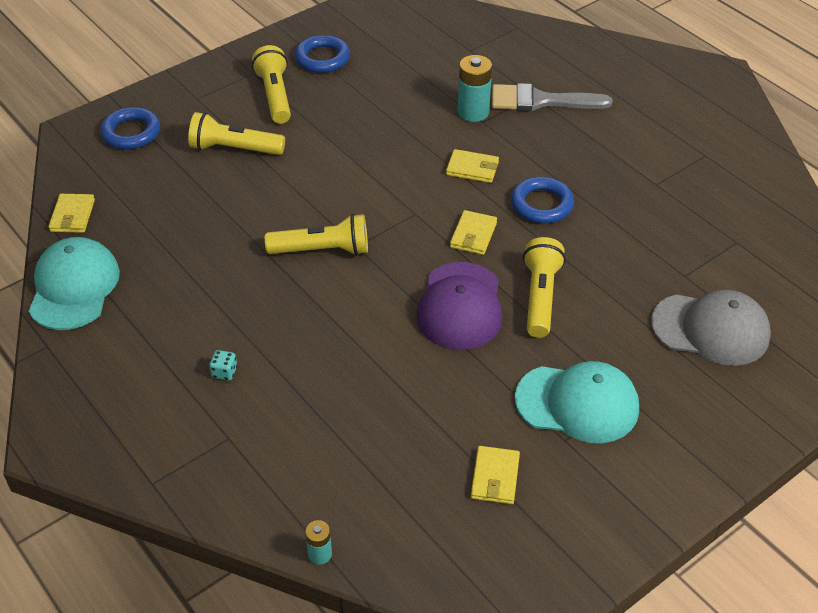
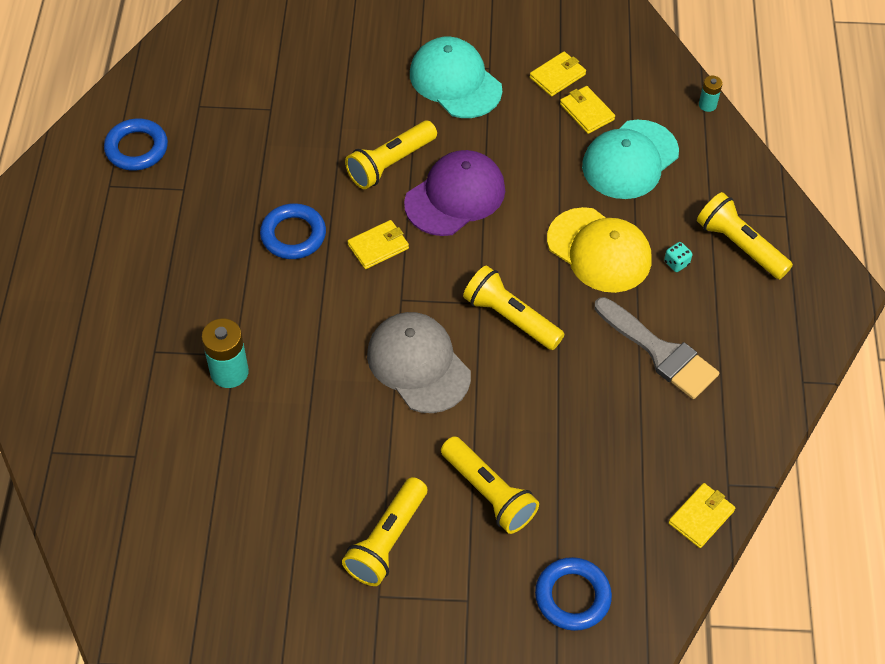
camera: 140 degrees left, 10 degrees up
turquoise cap [29,237,120,330] -> turquoise cap moved to [582,120,679,199]
blue ring [295,35,350,73] -> blue ring moved to [104,118,168,171]
yellow wallet [446,149,499,183] -> yellow wallet moved to [560,86,615,134]
grey brush [492,83,613,111] -> grey brush moved to [594,297,719,399]
grey cap [651,290,771,366] -> grey cap moved to [367,312,471,413]
none -> yellow cap [547,207,651,293]
none -> yellow flashlight [697,192,793,279]

